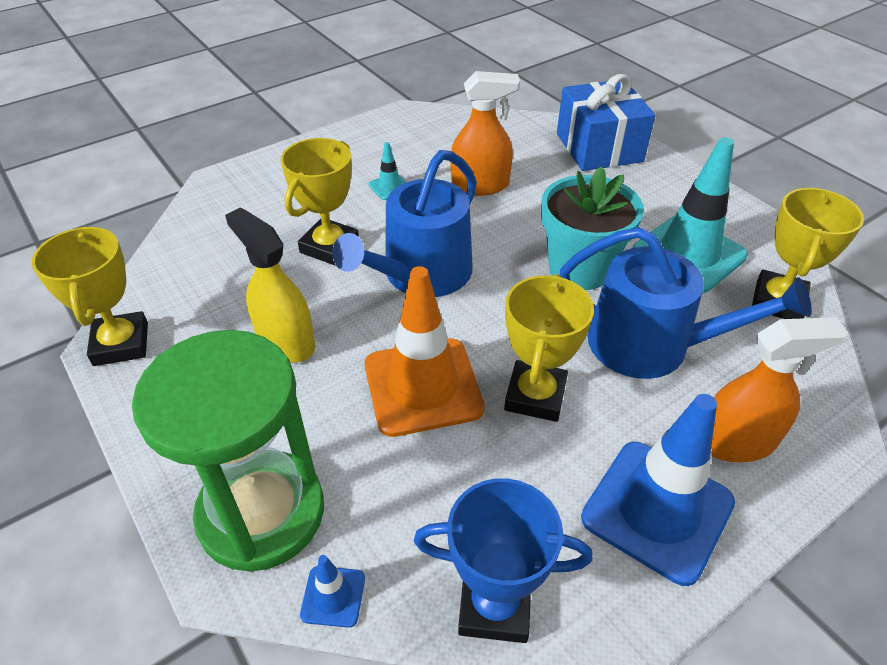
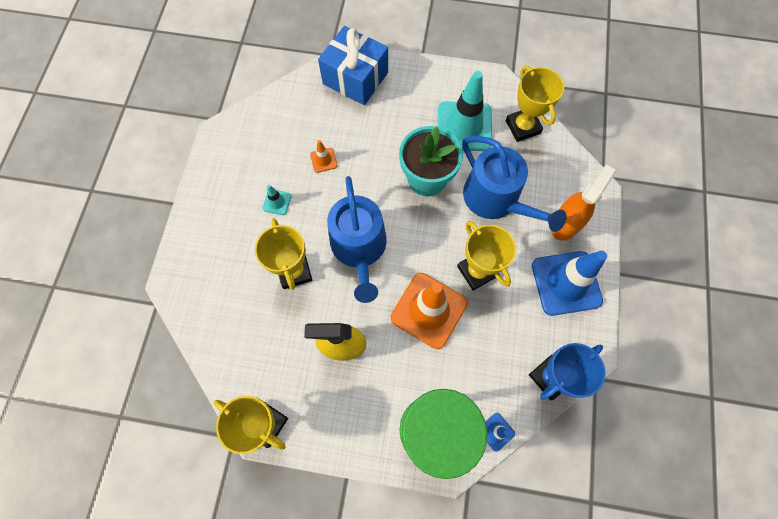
camera: 45 degrees left, 25 degrees up
orange spray bottle [450,71,520,196] -> orange traffic cone [310,140,337,173]
blue watering can [560,227,812,379] -> blue watering can turned 75 degrees clockwise [462,136,567,232]

